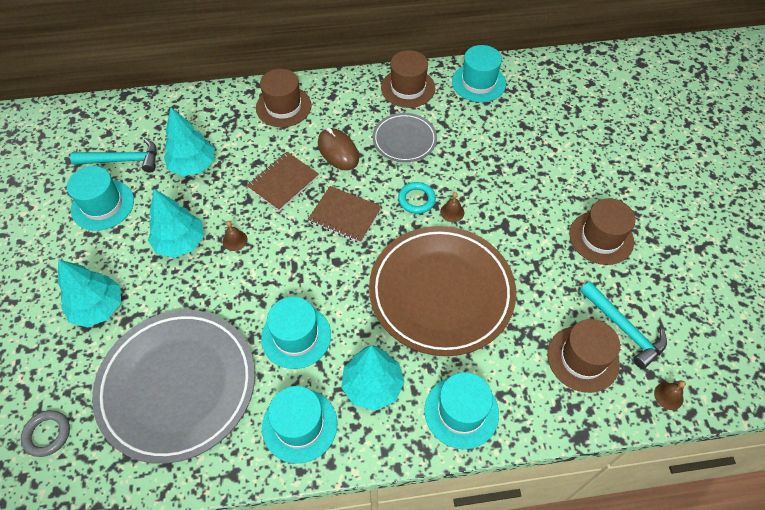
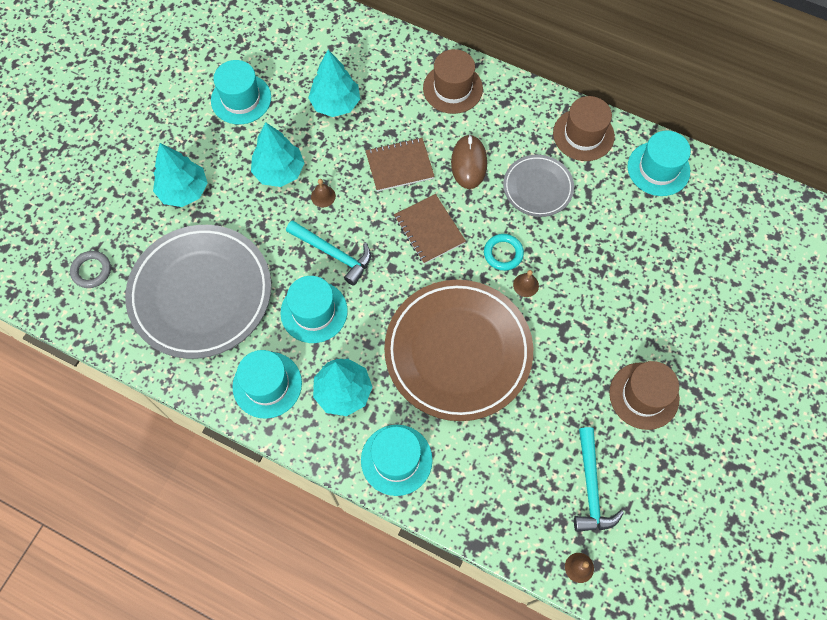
camera: 35 degrees right, 10 degrees up
turquoise hammer [70,138,157,173] -> turquoise hammer moved to [286,220,371,286]
brown hat [547,319,620,393] -> none

